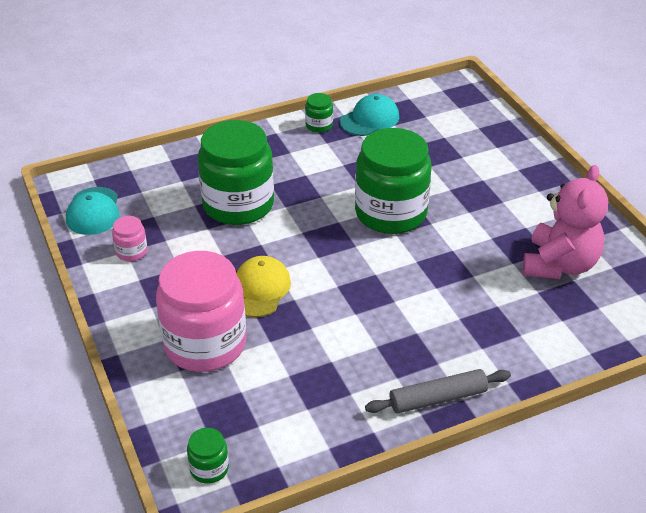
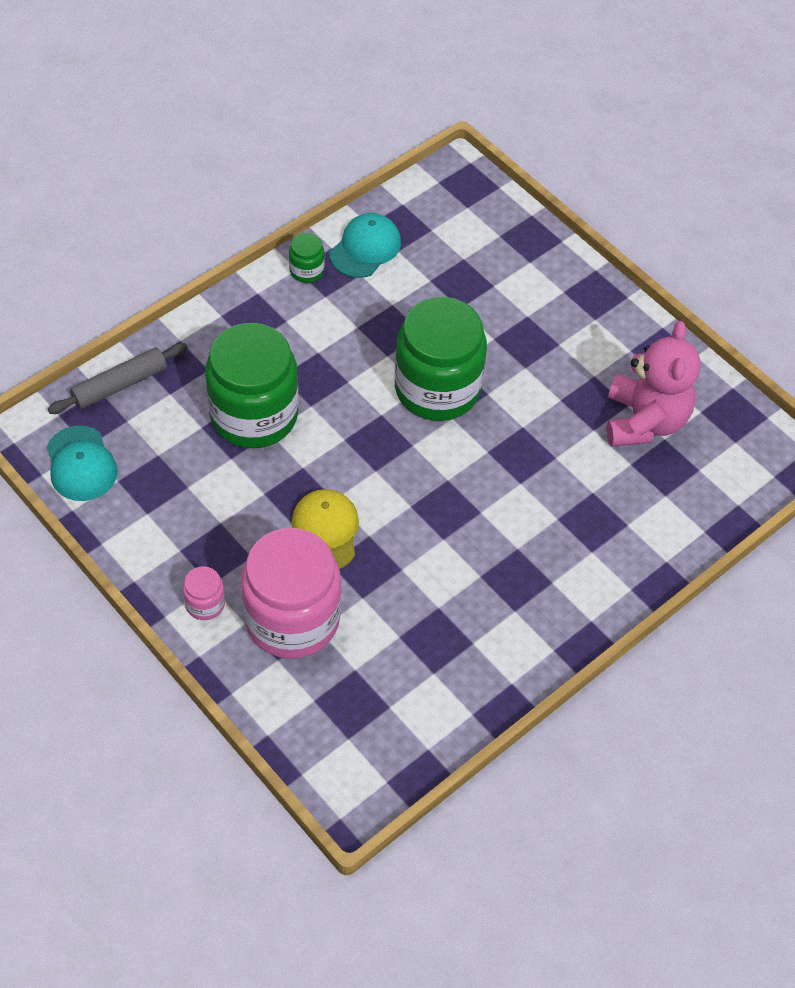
camera: 20 degrees left, 15 degrees up
pink jar [112,216,147,261] -> pink jar moved to [183,566,225,620]
green jar [187,428,229,484] -> none
grey rolling pin [365,369,511,414] -> grey rolling pin moved to [48,343,188,414]

